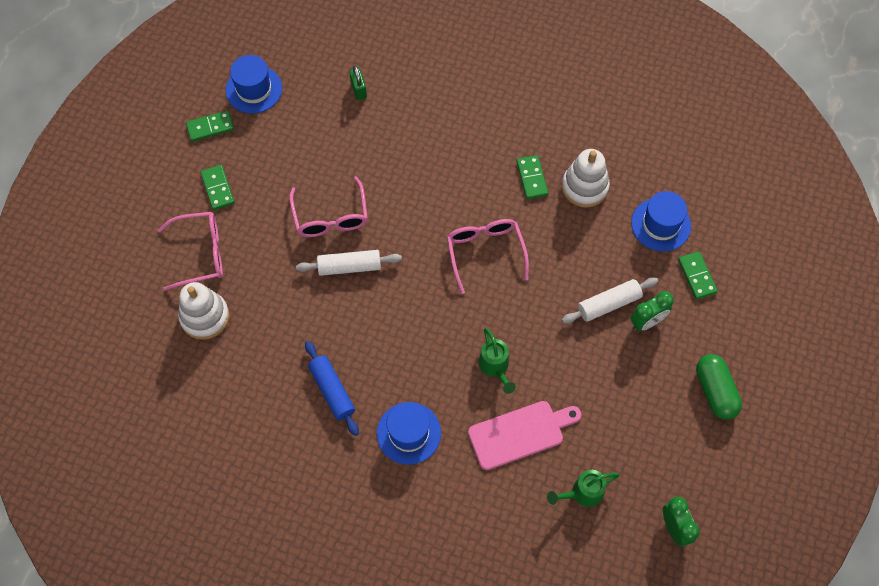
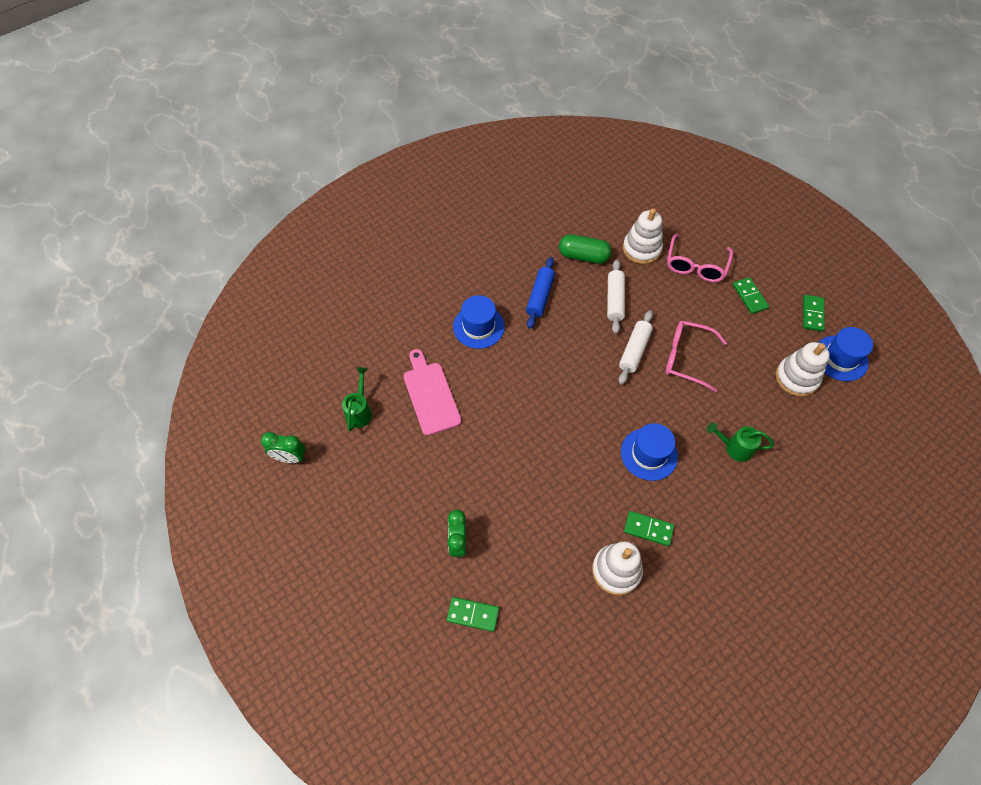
camera: 120 degrees right, 5 degrees down
green domino [201,165,234,210] -> green domino turned 60 degrees clockwise [733,277,769,314]
blue rolling pin [305,341,359,436] -> blue rolling pin turned 75 degrees counterclockwise [526,257,555,329]
green padlock [349,66,367,100] -> none
pink glasses [447,219,529,294] -> none
pink cutting board [468,401,581,470] -> pink cutting board turned 150 degrees clockwise [404,349,461,436]
green watering can [479,328,516,394] -> green watering can moved to [707,422,774,462]
white rolling pin [562,277,658,324] -> white rolling pin moved to [607,259,625,334]
blue hat [631,191,691,252] -> blue hat moved to [621,423,678,481]
green capsule [696,354,742,420] -> green capsule moved to [559,234,612,264]
none -> white stacking toy [776,342,830,397]

